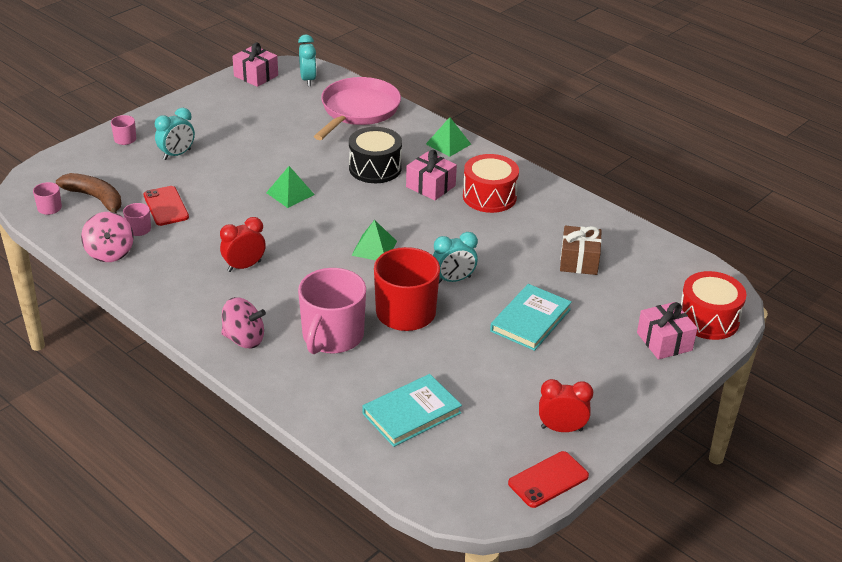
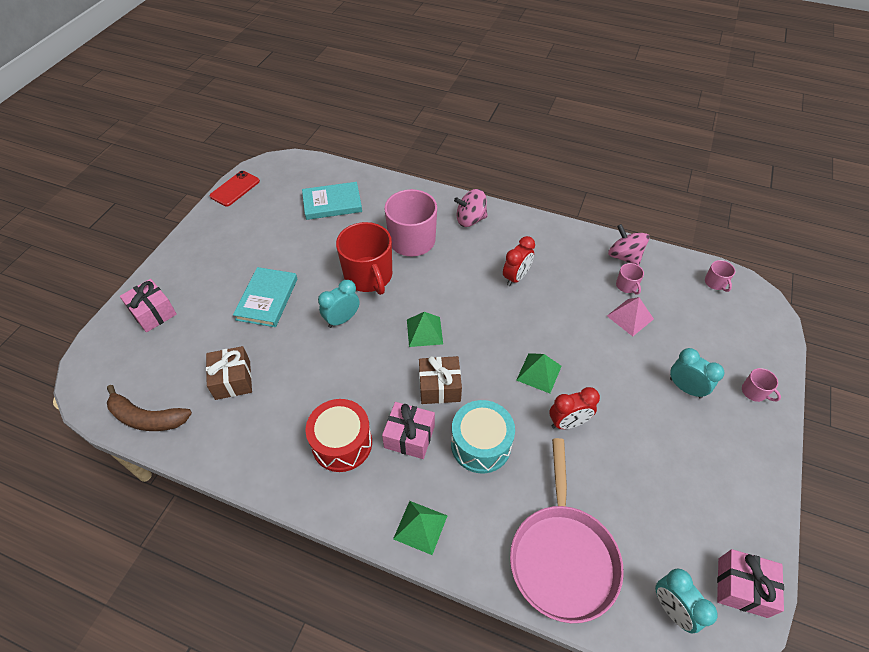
camera: 160 degrees right, 15 degrees up
brown banana [56,173,121,213] -> brown banana moved to [107,385,192,431]
red phone [143,186,189,226] -> pink pyramid [607,297,654,336]
turquoise clock [155,108,195,160] -> turquoise clock turned 105 degrees clockwise [670,348,724,399]
black drum [349,127,402,183] -> turquoise drum [451,400,515,473]
turquoise book [363,374,462,447] -> turquoise book turned 45 degrees clockwise [302,182,362,220]
red clock [539,379,593,432] -> red clock moved to [549,387,600,429]
red drum [681,271,746,340] -> none
none -> brown gift [419,356,462,404]

